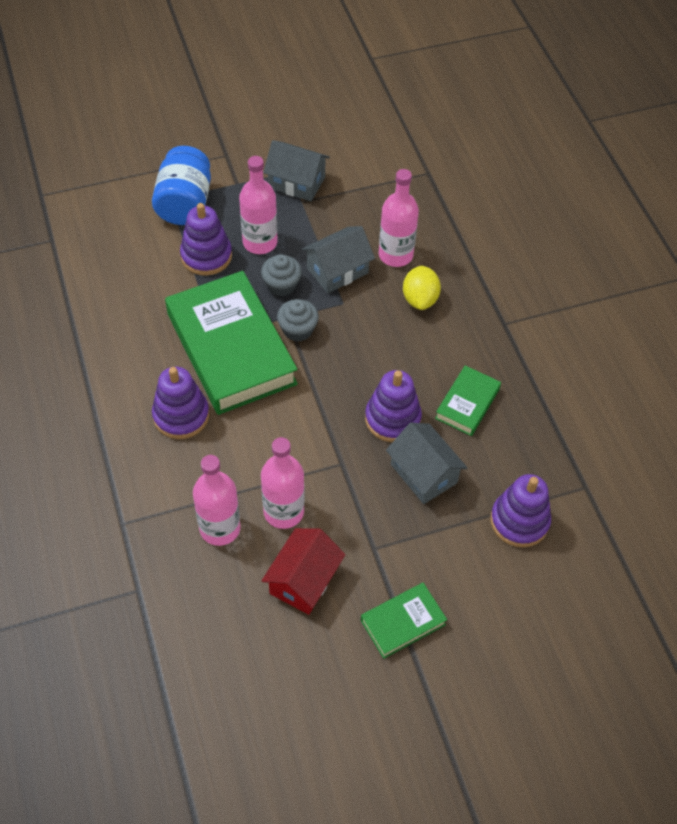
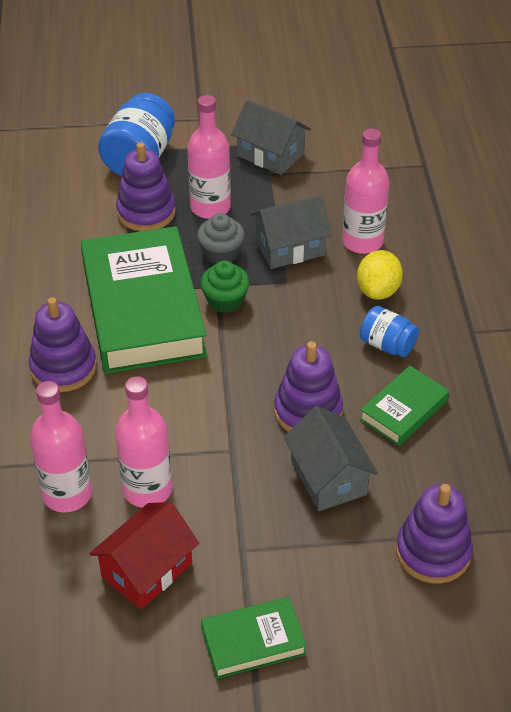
camera: 15 degrees right, 10 degrees down
grey cupcake [277,299,319,342] -> green cupcake [200,261,250,313]
none -> blue jar [360,306,419,357]

